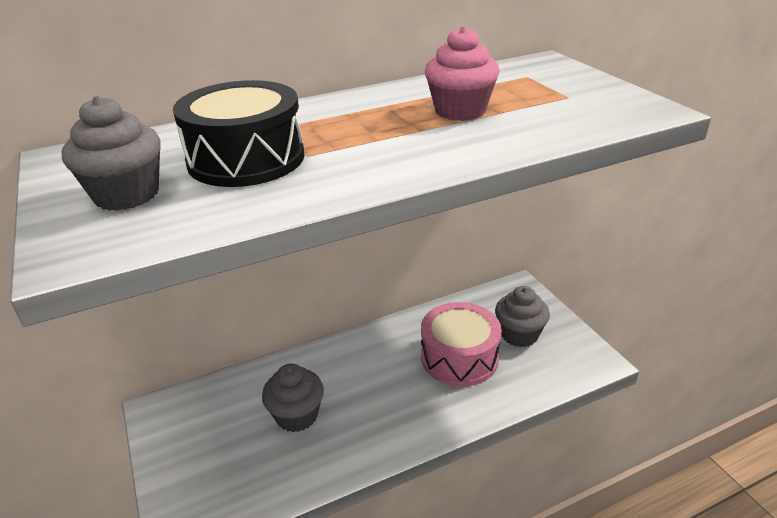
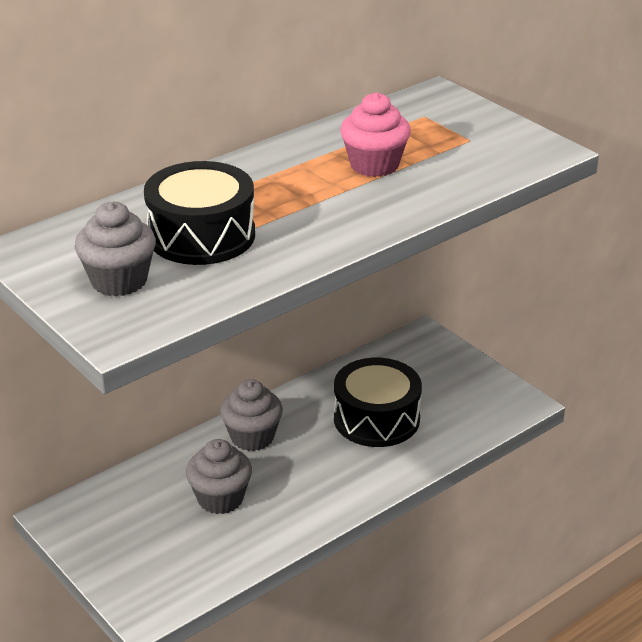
camera: 15 degrees left, 0 degrees up
pink drum [421,302,502,386] -> black drum [334,358,422,447]
grey cupcake [495,286,550,347] -> grey cupcake moved to [220,379,283,451]

